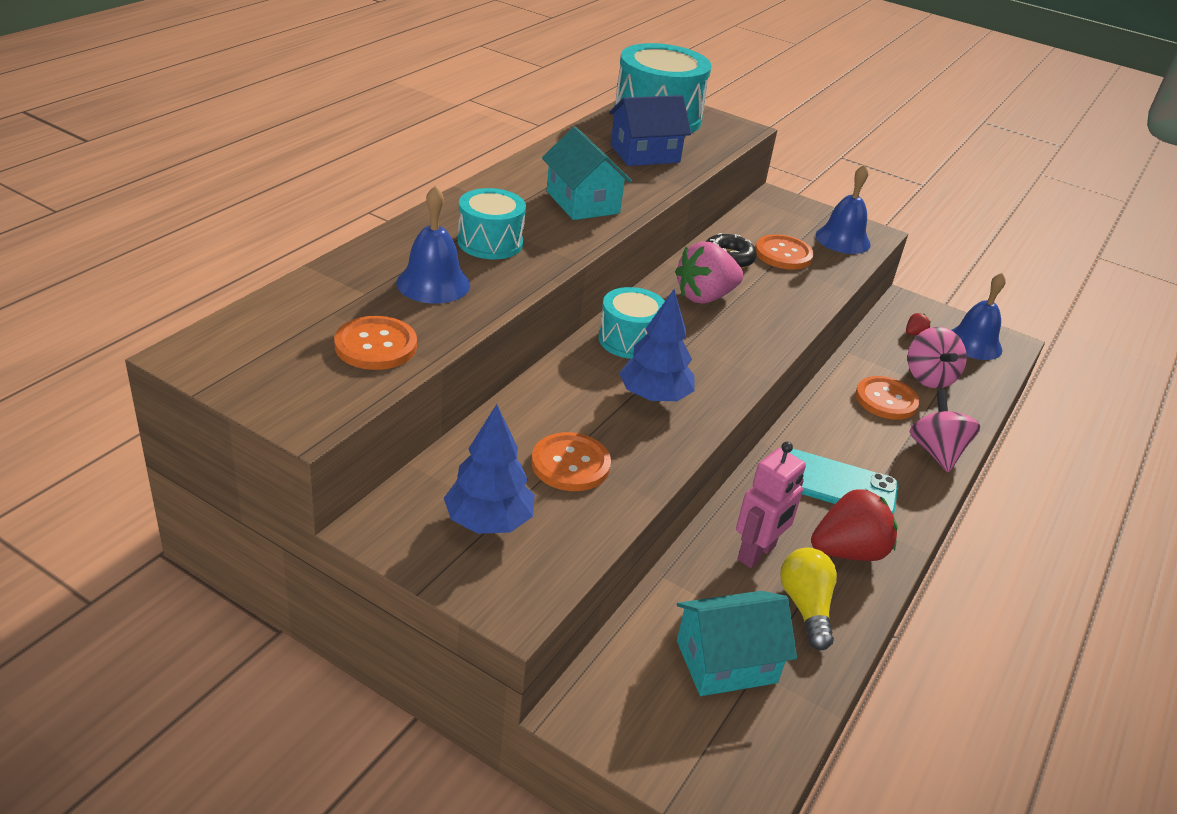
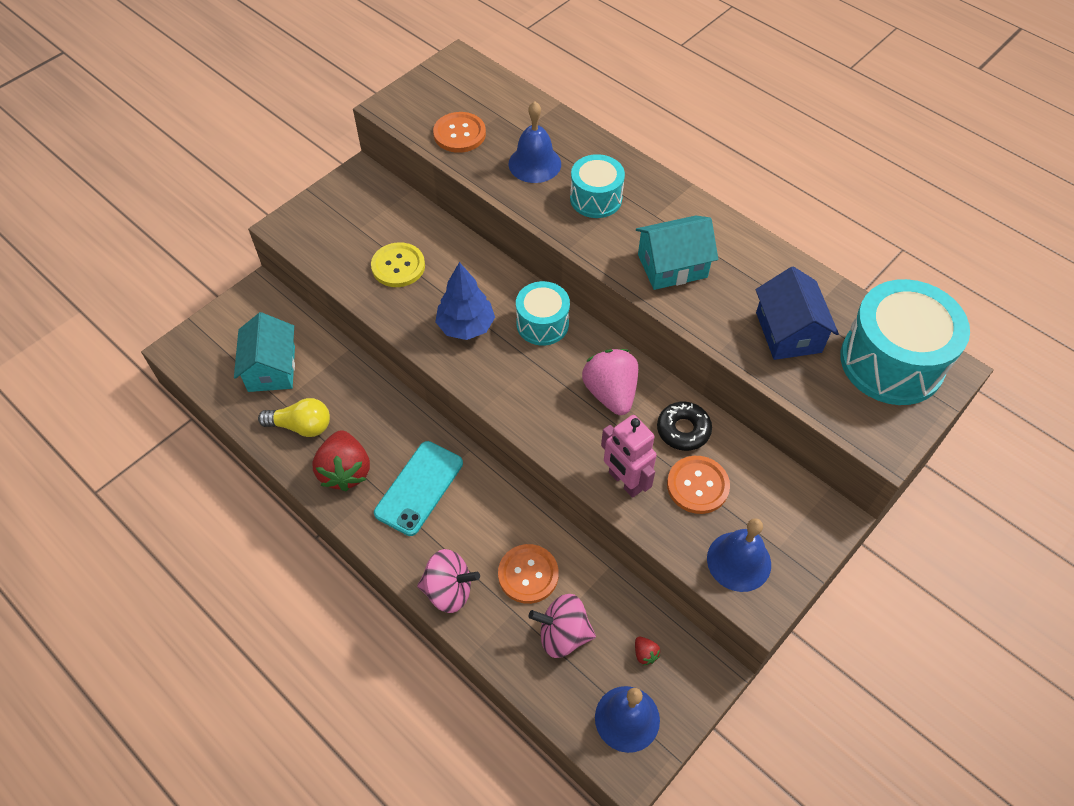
camera: 105 degrees right, 20 degrees up
blue tree [444,404,535,534] -> none
orange button [531,432,611,491] -> yellow button [371,242,425,287]
pink robot [736,442,806,568] -> pink robot moved to [601,415,657,498]

